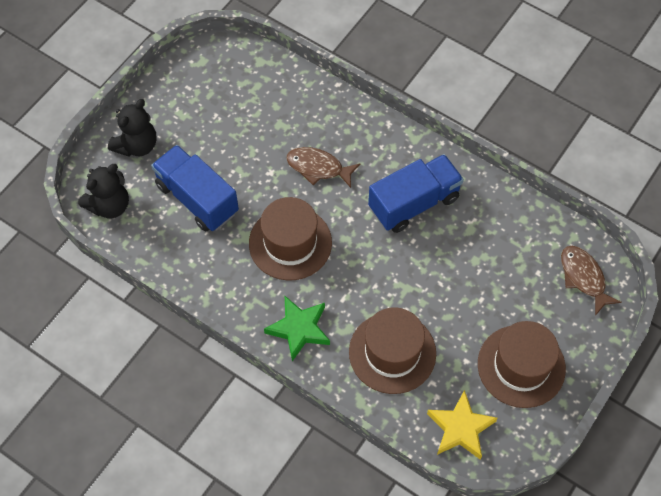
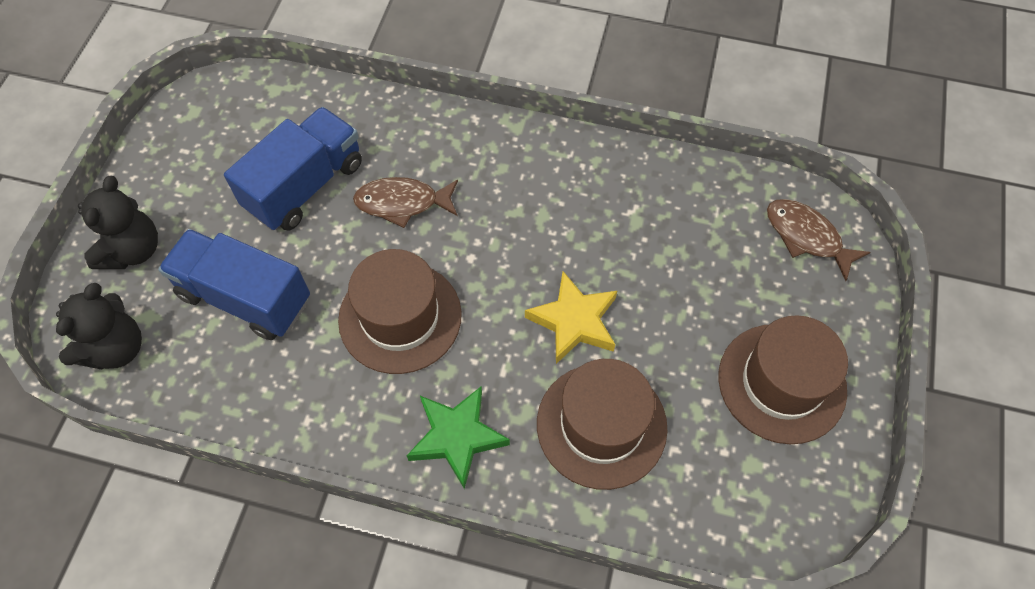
camera: 20 degrees left, 0 degrees up
blue truck [368,154,464,233] -> blue truck moved to [224,107,362,231]
yellow star [427,390,498,460] -> yellow star moved to [525,271,617,364]

